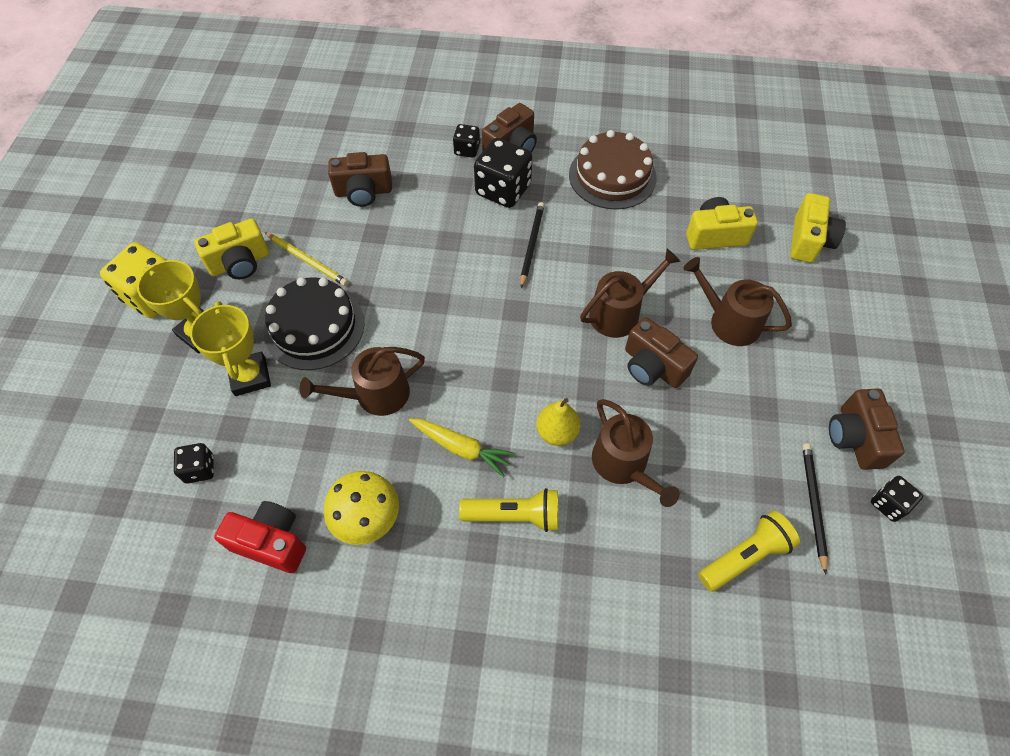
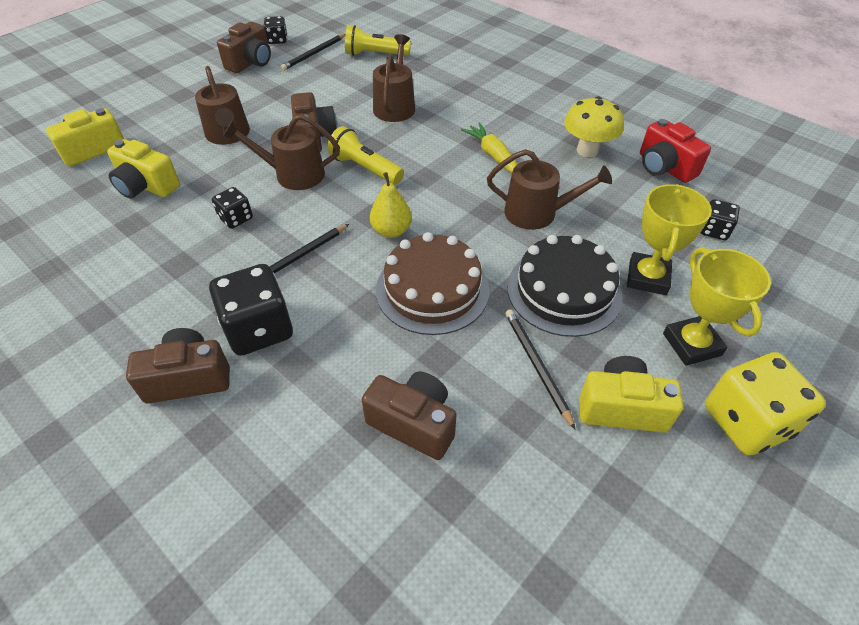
camera: 145 degrees left, 10 degrees down
yellow pencil [264,232,348,286] -> black pencil [505,309,576,430]
black dice [453,124,480,158] -> black dice moved to [212,187,253,229]
yellow flashlight [459,488,558,532] -> yellow flashlight moved to [327,126,404,185]
yellow pear [536,398,580,446] -> yellow pear moved to [370,172,412,238]
brown cake [569,130,657,210] -> brown cake moved to [376,232,489,335]

